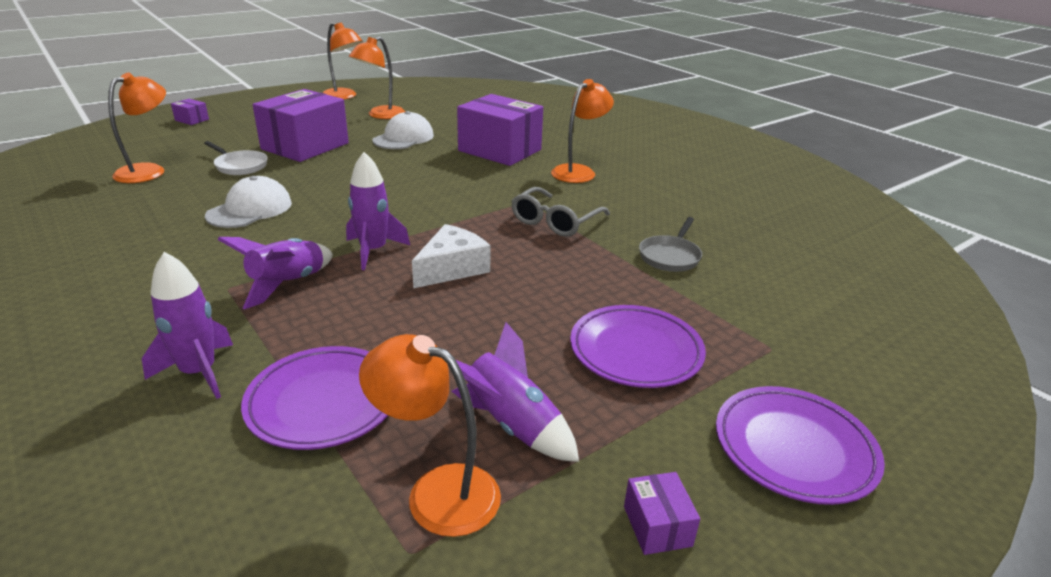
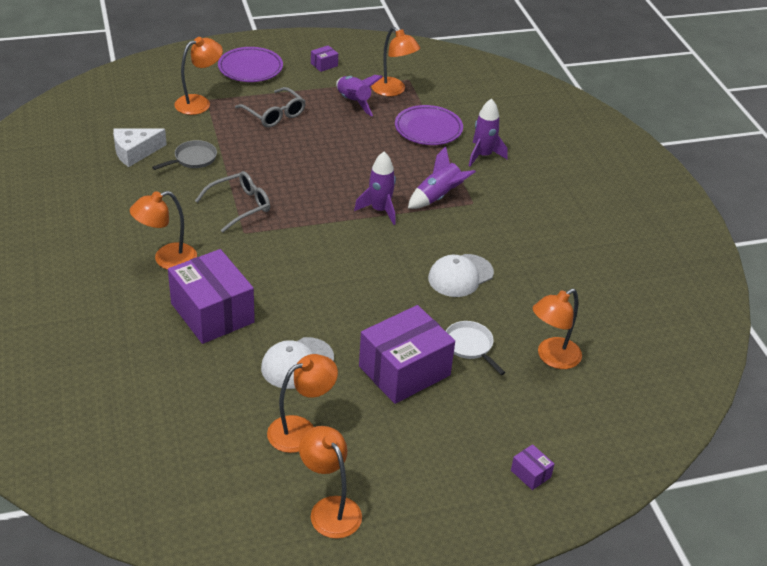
camera: 160 degrees left, 10 degrees up
white cheese [412,224,491,288] -> white cheese moved to [113,128,167,167]
purple plate [570,305,706,388] -> grey glasses [235,87,306,127]
purple box [624,472,700,555] -> purple box turned 45 degrees clockwise [311,45,338,72]
none -> orange lamp [174,37,223,115]

